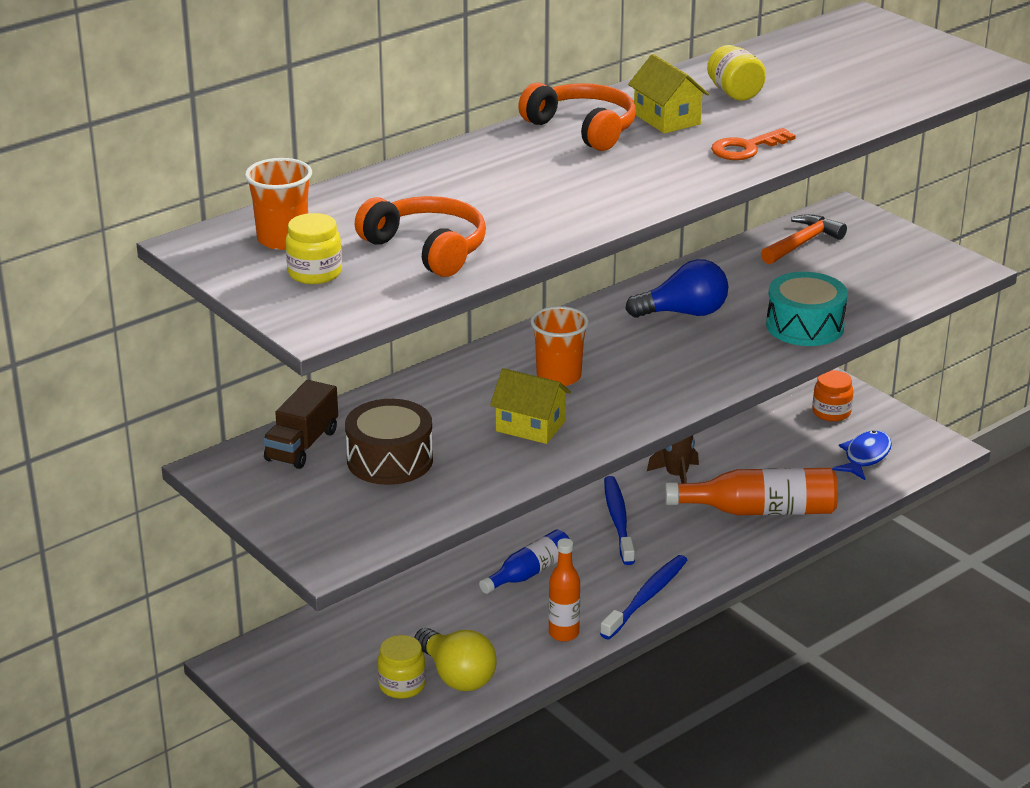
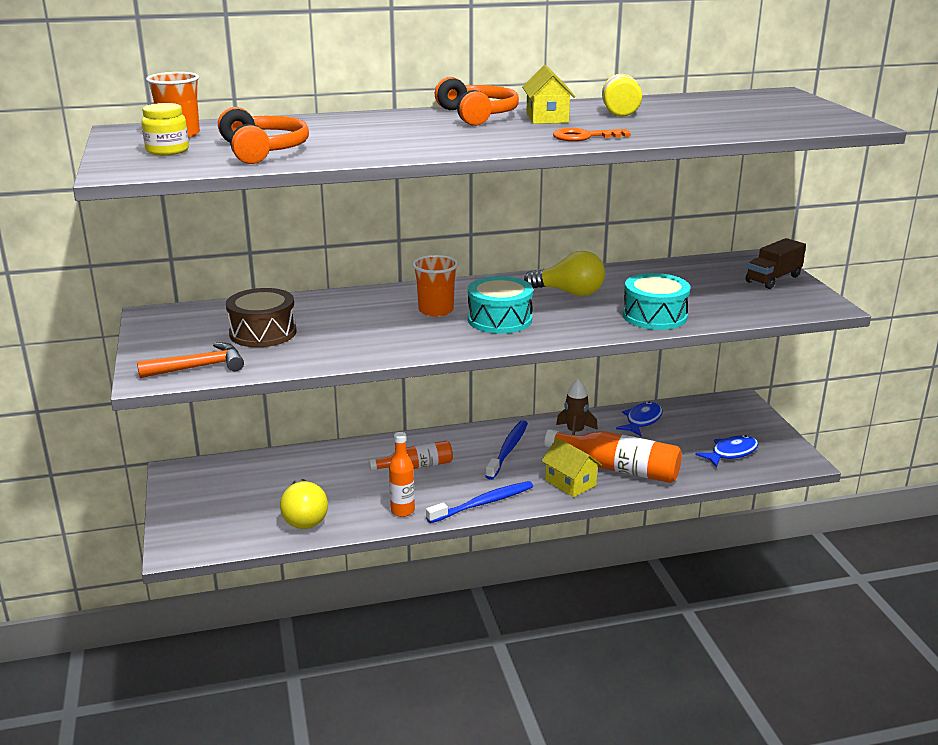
camera: 25 degrees right, 5 degrees down
brown truck [263,380,338,469] -> brown truck moved to [746,238,806,289]
yellow jar [378,635,426,699] -> none
blue bottle [479,530,570,594] -> orange bottle [369,441,453,471]
yellow house [490,368,571,444] -> yellow house moved to [542,438,602,497]
blue light bulb [625,259,728,318] -> yellow light bulb [524,251,605,296]
orange hammer [761,214,847,264] -> orange hammer moved to [137,342,244,378]
orange jar [812,370,854,422] -> none
none -> turquoise drum [468,276,533,334]
none -> blue fish [616,402,663,436]

